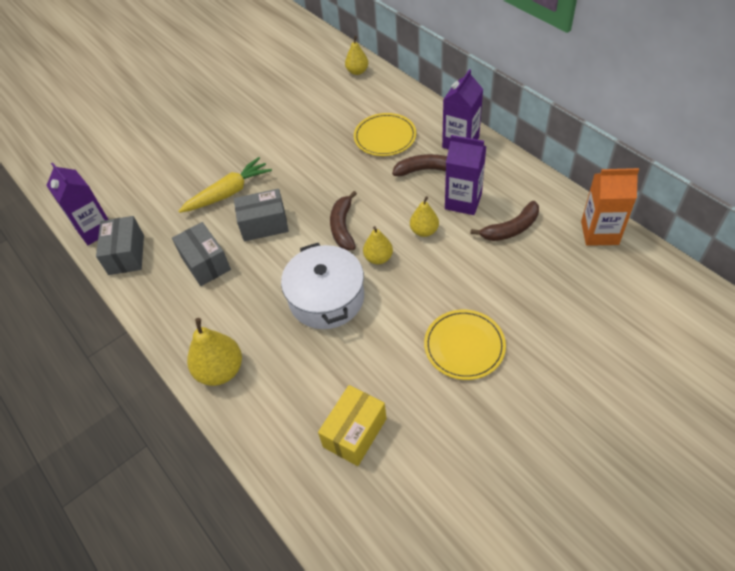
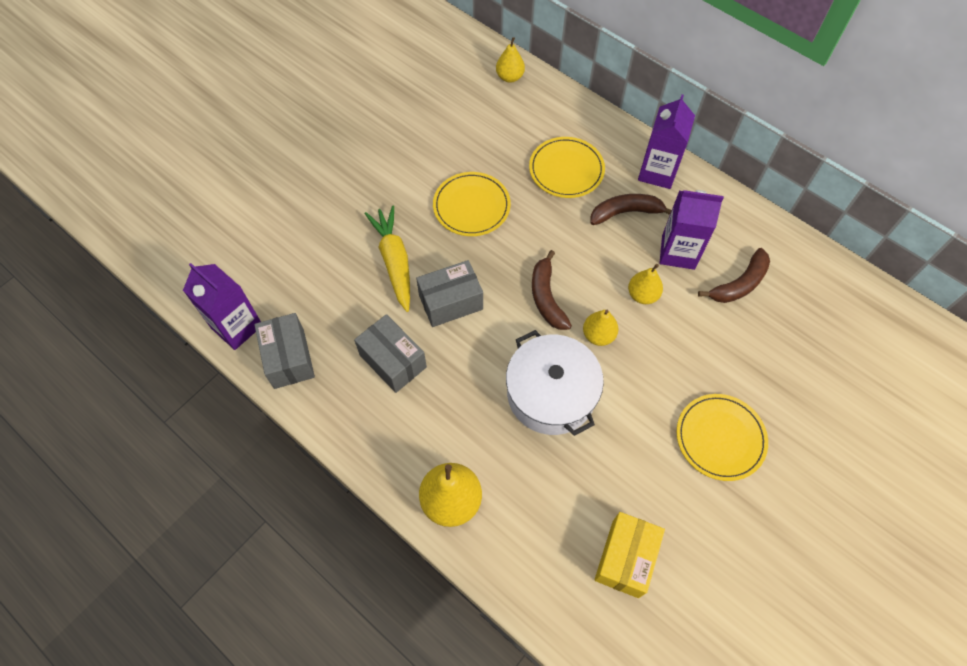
camera: 15 degrees left, 10 degrees up
yellow carrot [179,157,272,213] -> yellow carrot turned 60 degrees counterclockwise [365,205,410,312]
orange carton [581,168,639,246] -> none
none -> yellow plate [433,172,511,236]

